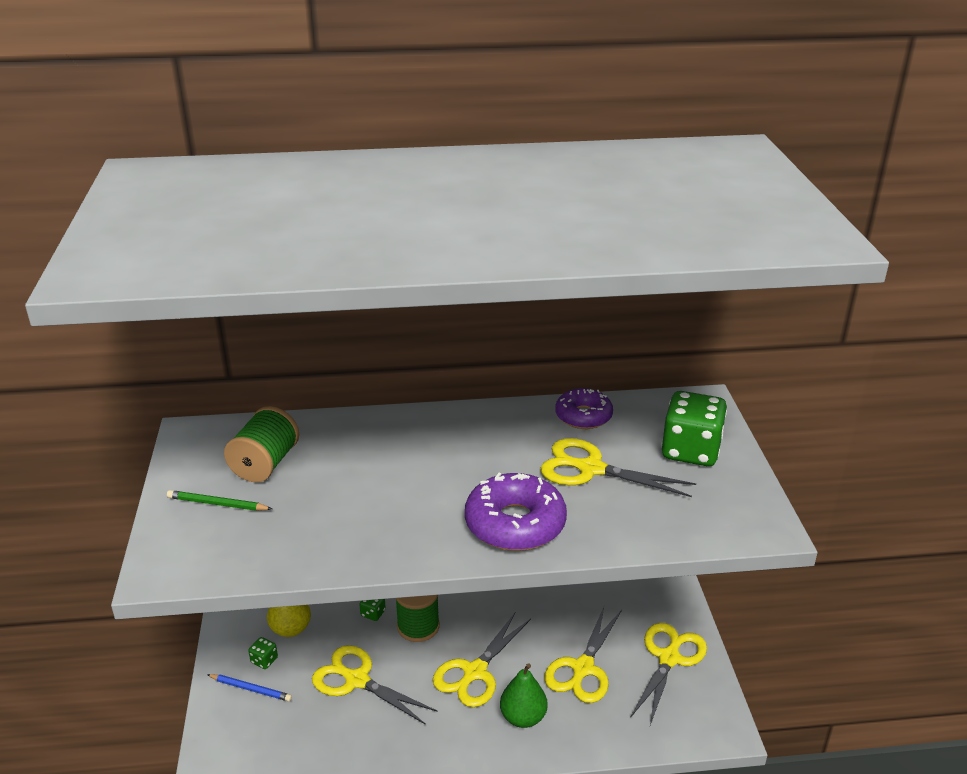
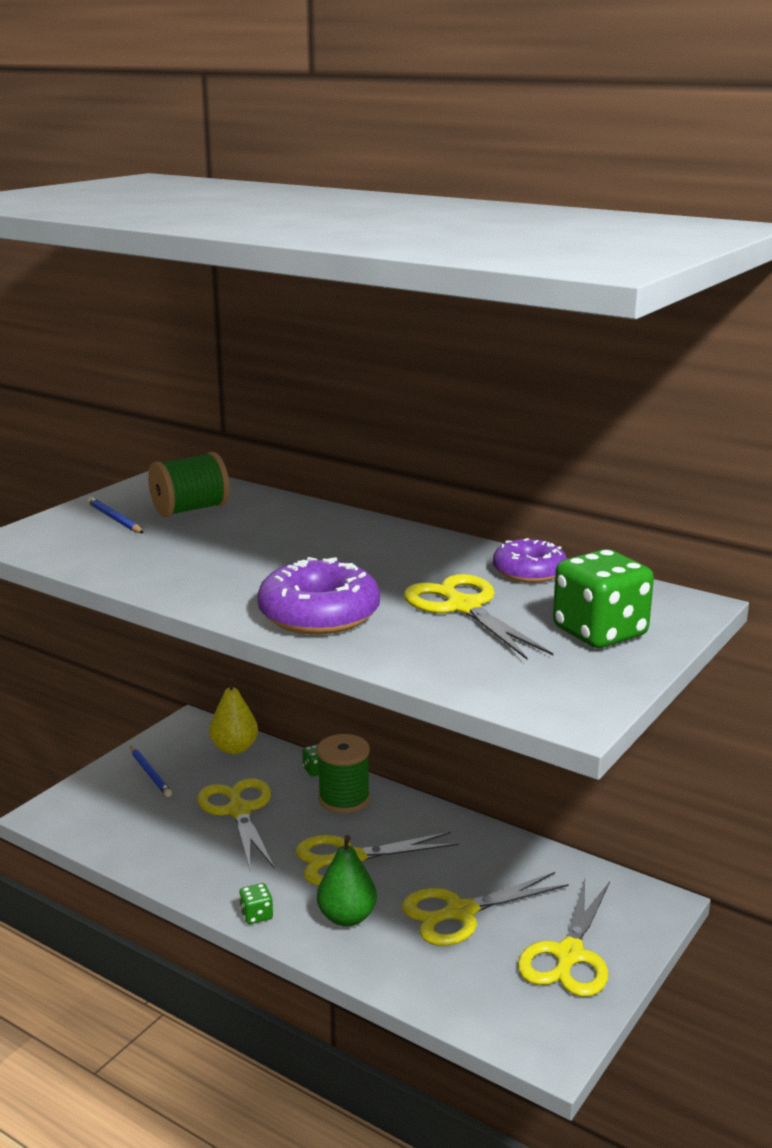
camera: 40 degrees right, 10 degrees down
green pencil [167,490,272,511] -> blue pencil [87,497,144,533]
green dice [248,637,278,669] -> green dice moved to [239,883,273,924]
yellow scissors [630,623,707,725] -> yellow scissors turned 135 degrees clockwise [518,879,610,997]

